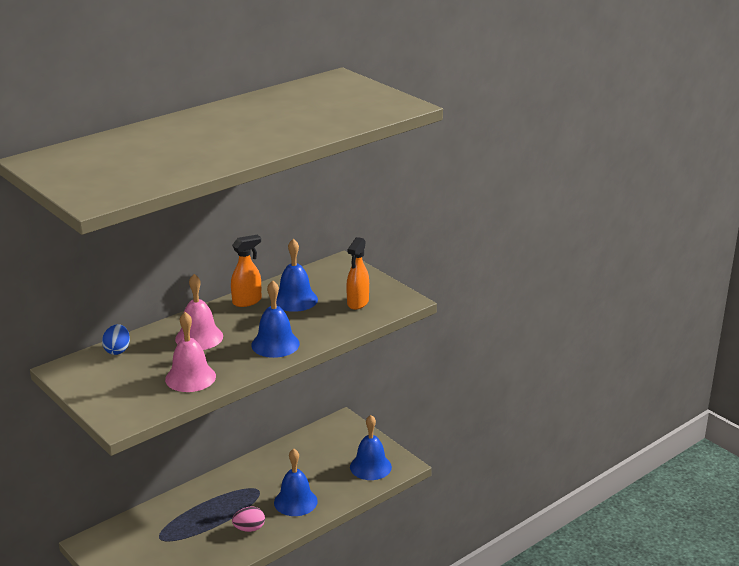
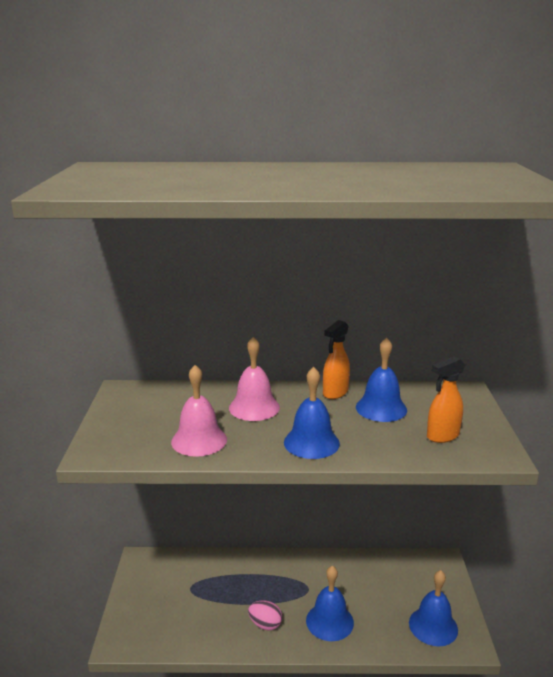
camera: 40 degrees right, 5 degrees down
blue egg [102,324,130,355] -> none
orange spray bottle [231,235,261,307] -> orange spray bottle turned 120 degrees clockwise [323,320,350,399]

